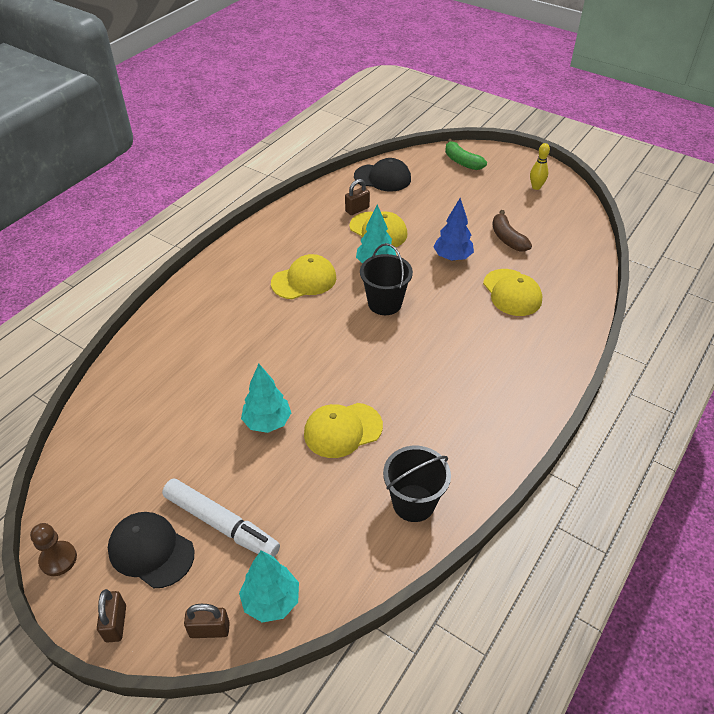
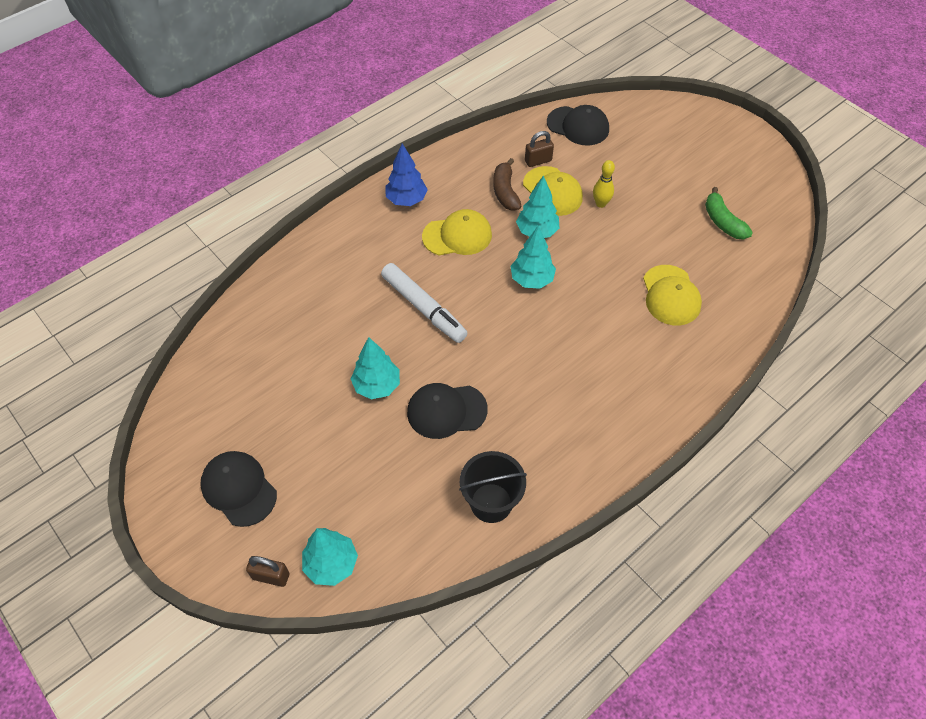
camera: 15 degrees right, 10 degrees up
brown pawn [30,523,77,576] -> none
brown padlock [97,589,126,643] -> none
white marker [162,479,280,557] -> white marker moved to [381,263,467,343]
yellow cap [304,403,383,458] -> black cap [407,383,488,439]
black bucket [360,243,413,315] -> turquoise tree [510,226,556,289]
blue tree [434,198,474,261] -> blue tree moved to [386,143,428,206]
green banana [445,139,487,170] -> green banana moved to [705,187,753,240]
brown banana [492,210,532,251] -> brown banana moved to [493,158,522,210]
yellow bowling pin [530,143,550,190] -> yellow bowling pin moved to [593,160,615,208]

